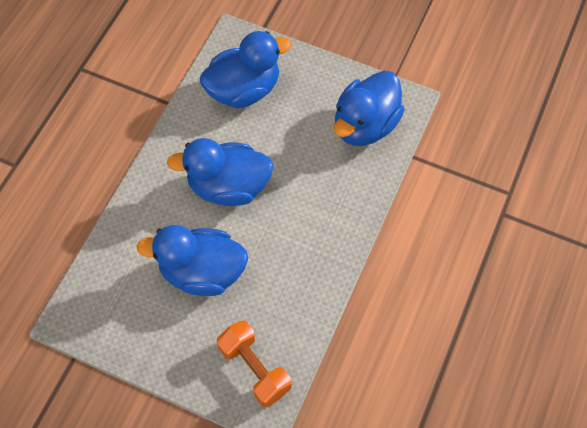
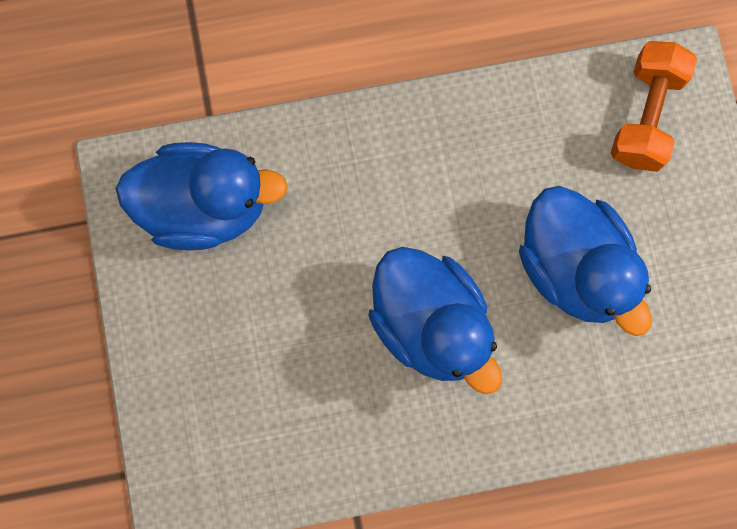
camera: 125 degrees left, 15 degrees up
blue duck [200,31,291,108] -> none

